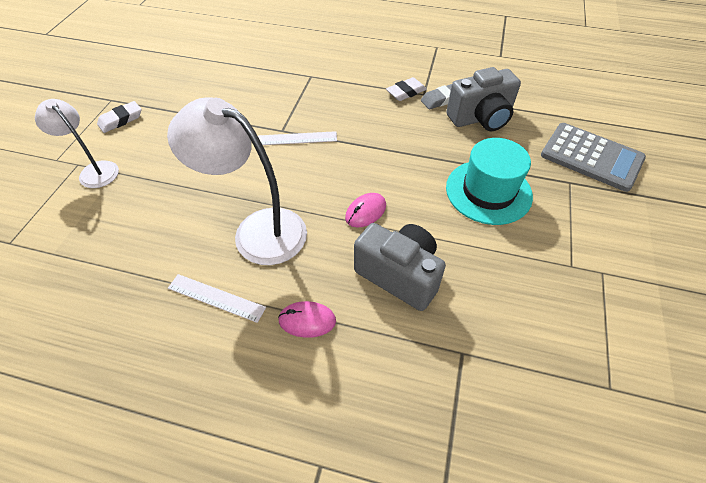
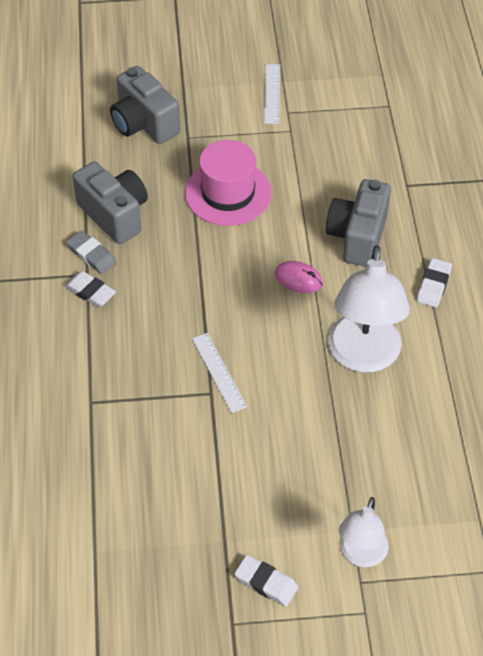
camera: 110 degrees left, 0 degrees up
white ruler [168,274,266,323] -> white ruler moved to [264,64,280,124]
pink mouse [278,301,336,338] -> white eraser [416,258,452,307]
turquoise hat [446,138,533,225] -> pink hat [185,140,272,226]
grey calculator [541,123,646,192] -> grey camera [110,66,180,144]

